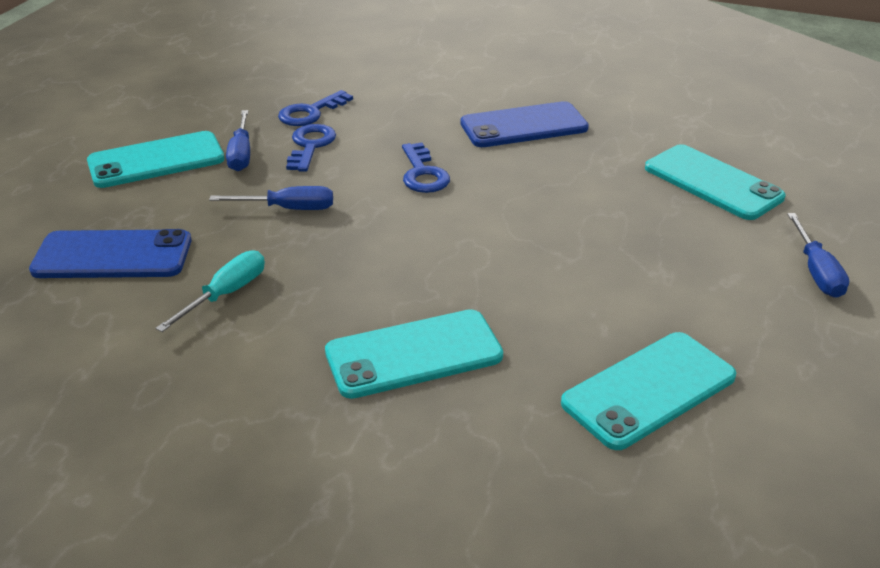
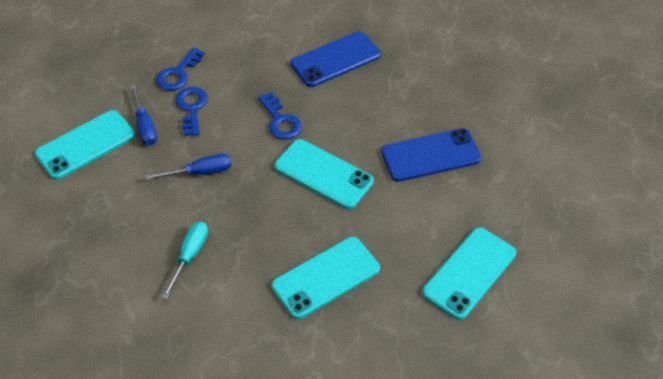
camera: 15 degrees left, 15 degrees up
blue phone [29,229,191,278] -> blue phone moved to [381,128,482,182]
turquoise phone [645,144,786,220] -> turquoise phone moved to [274,139,374,209]
blue screwdriver [787,213,849,298] -> none

